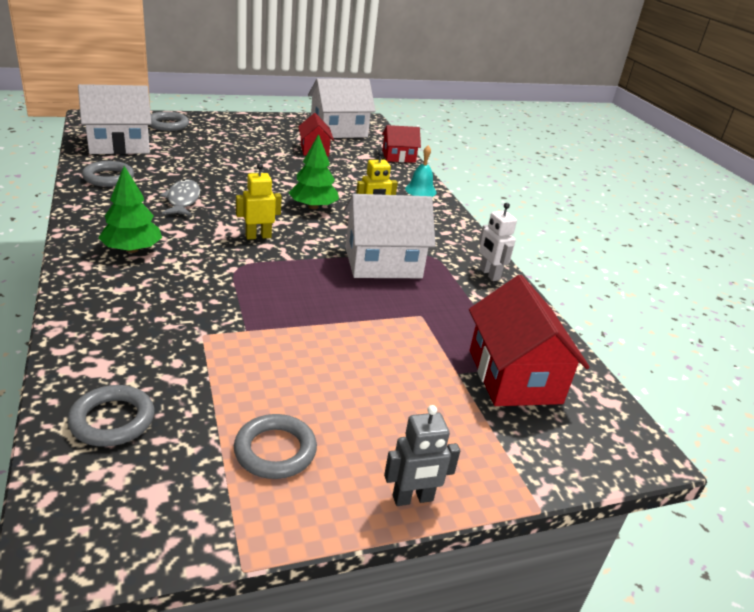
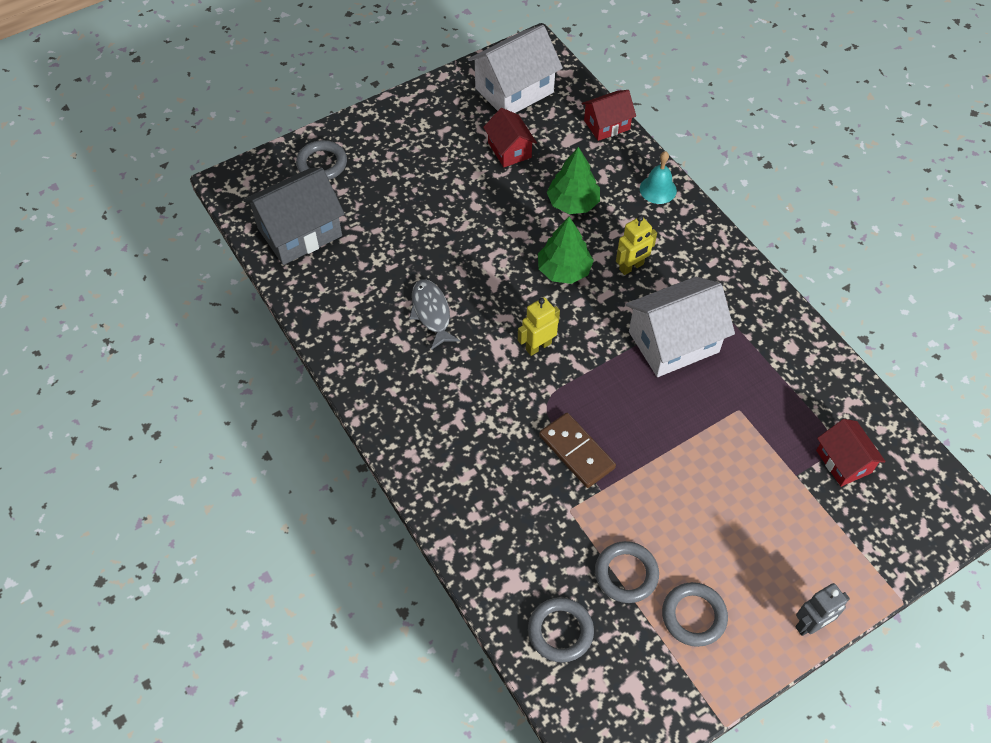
camera: 10 degrees left, 25 degrees up
white house [78,84,152,154] -> grey house [243,168,345,265]
grey ring [82,161,134,187] -> grey ring moved to [595,541,659,603]
green tree [99,166,162,253] -> green tree moved to [547,147,600,214]
red house [469,275,590,406] -> red house [816,419,886,487], size x0.58
white robot [479,203,517,281] -> none
none -> brown domino [539,413,616,488]

